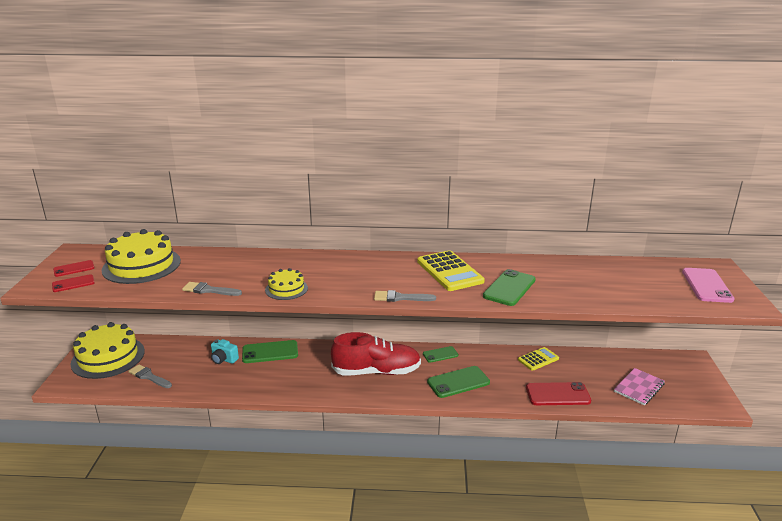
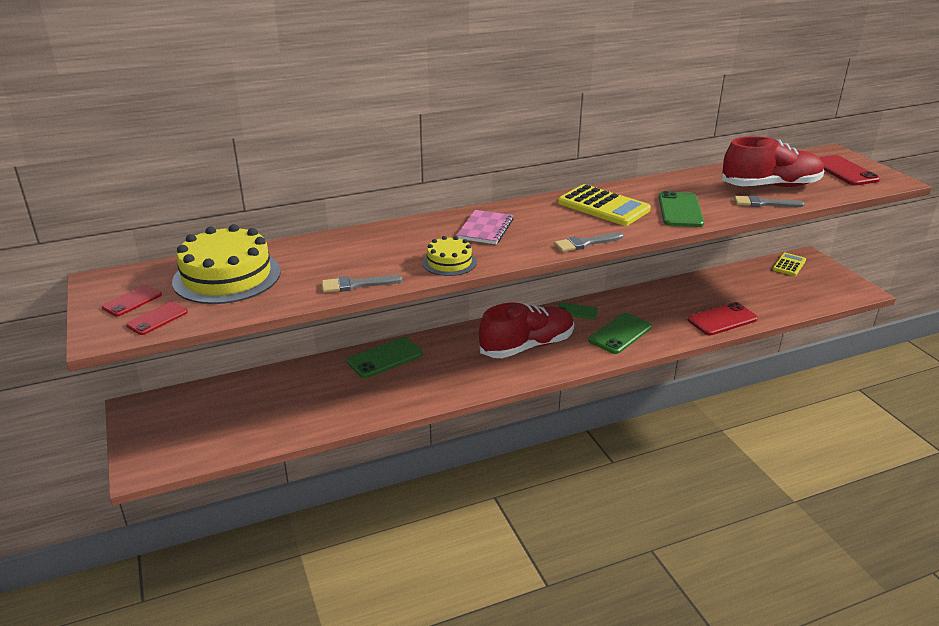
camera: 25 degrees left, 5 degrees up
yellow cake [70,322,145,379] -> none
grey brush [128,364,172,388] -> grey brush moved to [734,195,805,207]
turquoise camera [211,339,239,364] -> none
green phone [423,346,459,363] -> green phone turned 60 degrees clockwise [558,302,598,320]
yellow calculator [518,347,559,371] -> yellow calculator moved to [772,253,806,276]
pink notebook [614,368,665,406] -> pink notebook moved to [456,210,514,244]
pink phone [682,268,735,303] -> red phone [819,155,880,186]
none -> red shoe [722,136,824,187]

